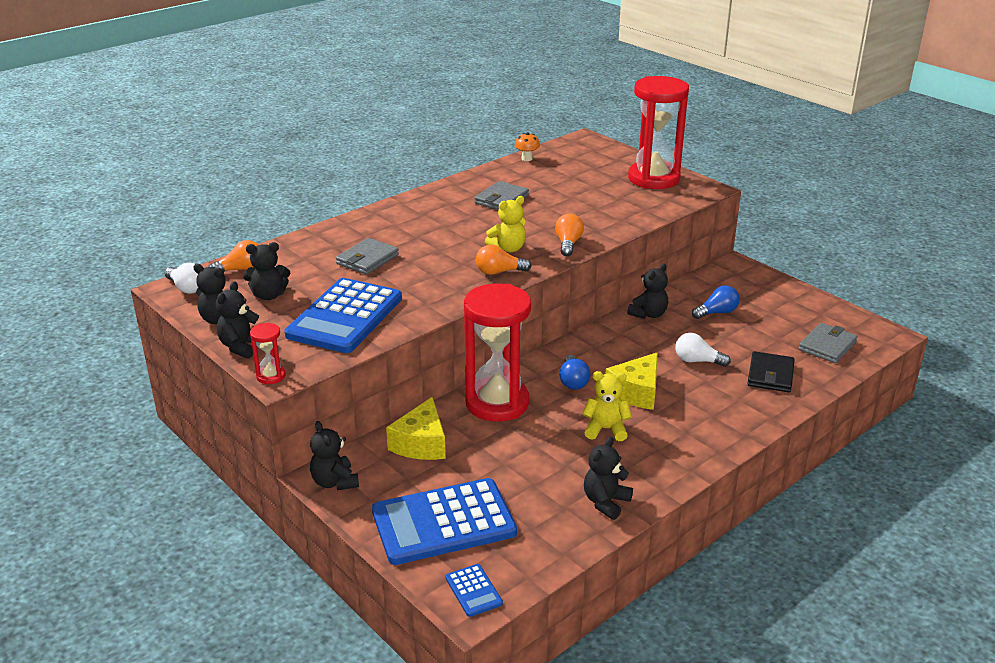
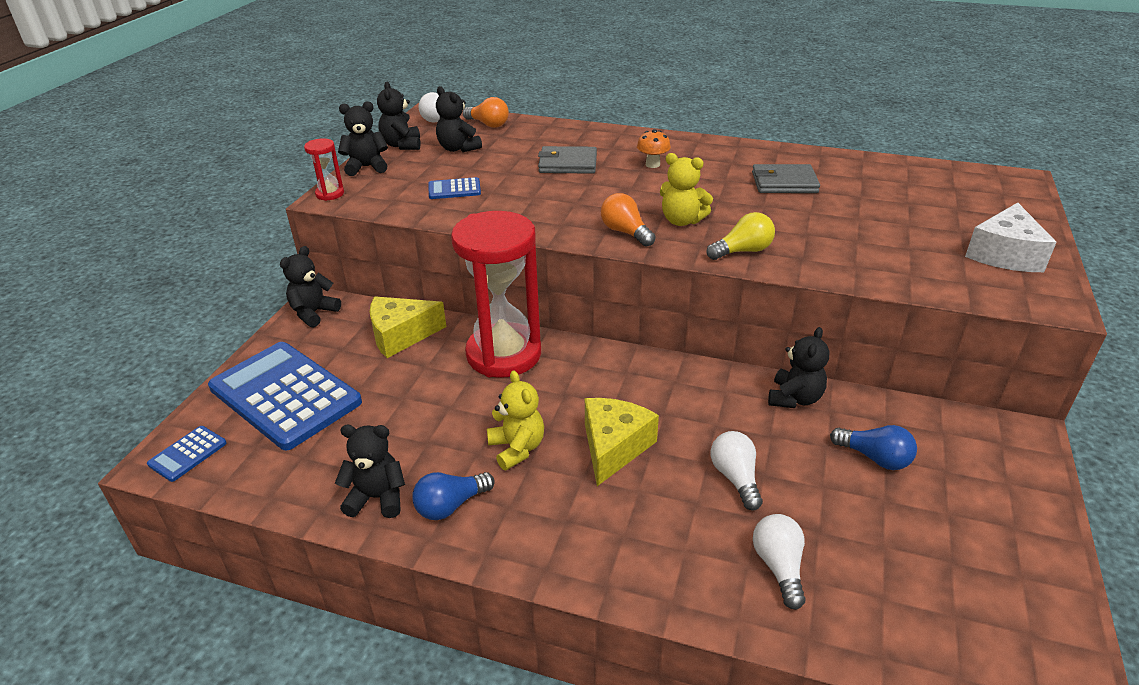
camera: 60 degrees right, 5 degrees up
blue calculator [284,278,402,353] -> blue calculator [429,177,481,199], size x0.42
orange mushroom [515,132,540,161] -> orange mushroom moved to [637,129,671,168]
orange light bulb [555,213,584,256] -> yellow light bulb [706,212,775,260]
blue light bulb [559,355,590,390] -> blue light bulb moved to [412,472,495,520]
yellow cheese [606,352,658,410] -> yellow cheese turned 105 degrees clockwise [585,398,659,486]
black teddy bear [627,263,668,319] -> black teddy bear turned 75 degrees counterclockwise [768,327,829,408]
red hourglass [628,76,689,189] -> white cheese [965,203,1056,272]
black wallet [747,351,795,392] -> white light bulb [753,514,806,610]
grey wallet [799,323,858,363] -> none

